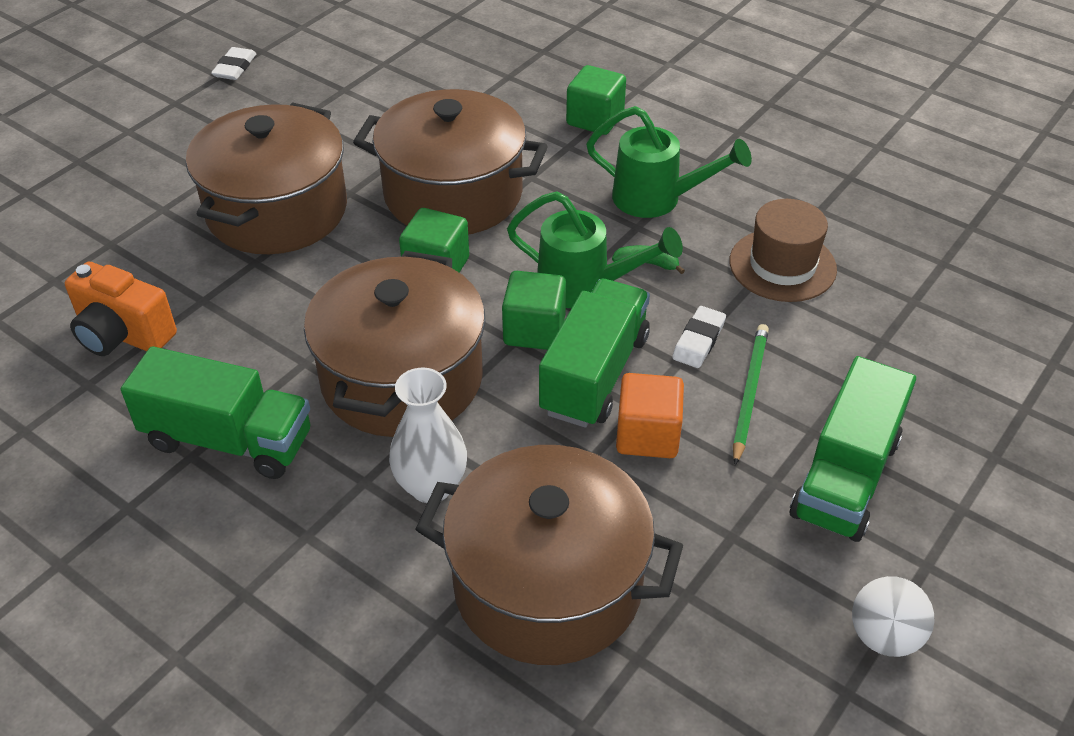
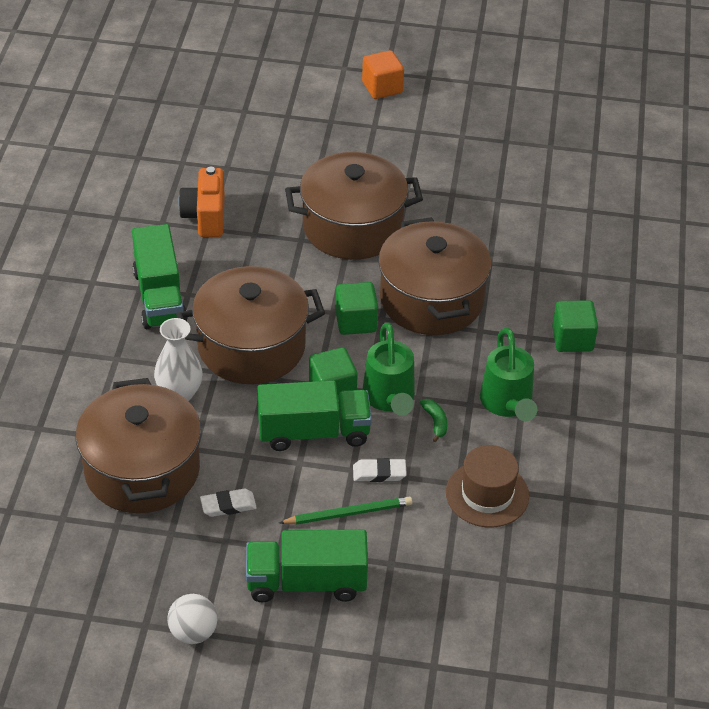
camera: 60 degrees right, 0 degrees up
white eraser [211,47,256,80] -> white eraser moved to [200,488,257,517]
orange cube [616,373,684,458] -> orange cube moved to [362,50,404,99]

